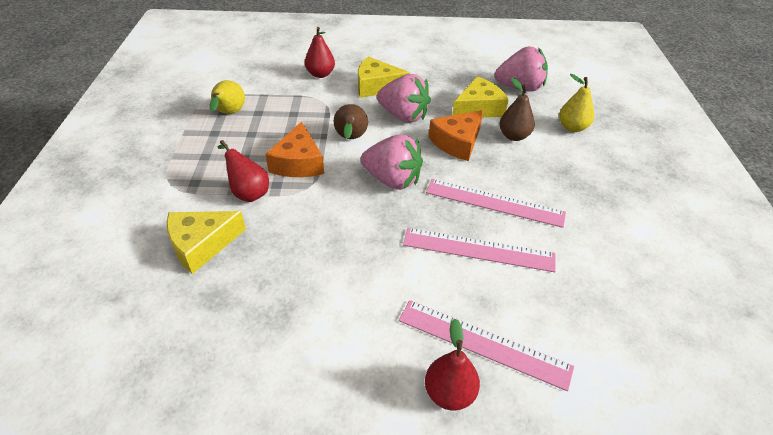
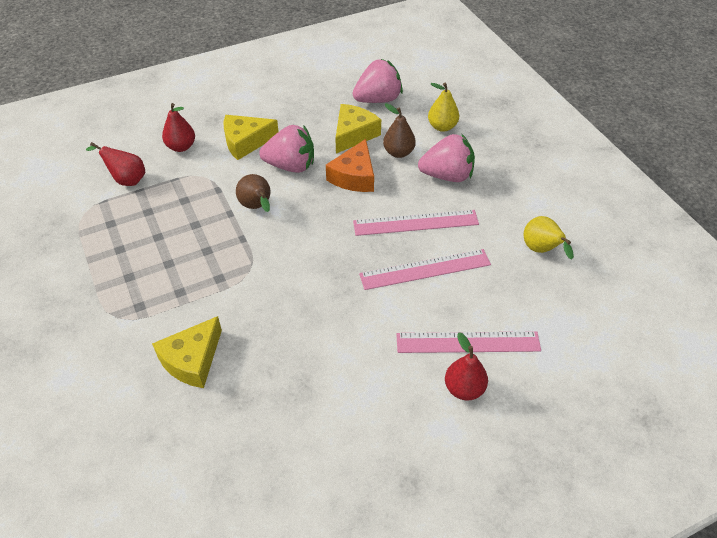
camera: 25 degrees left, 5 degrees up
yellow pear [210,80,245,114] -> yellow pear moved to [524,216,574,260]
red pear [218,140,269,202] -> red pear moved to [86,142,145,186]
orange cheese [265,121,324,177] -> none
pink strawberry [360,134,423,190] -> pink strawberry moved to [418,134,475,182]

